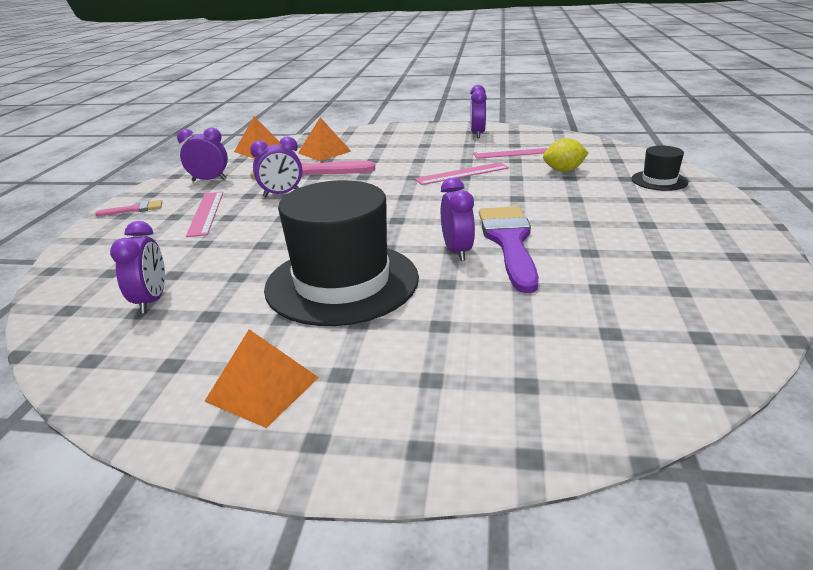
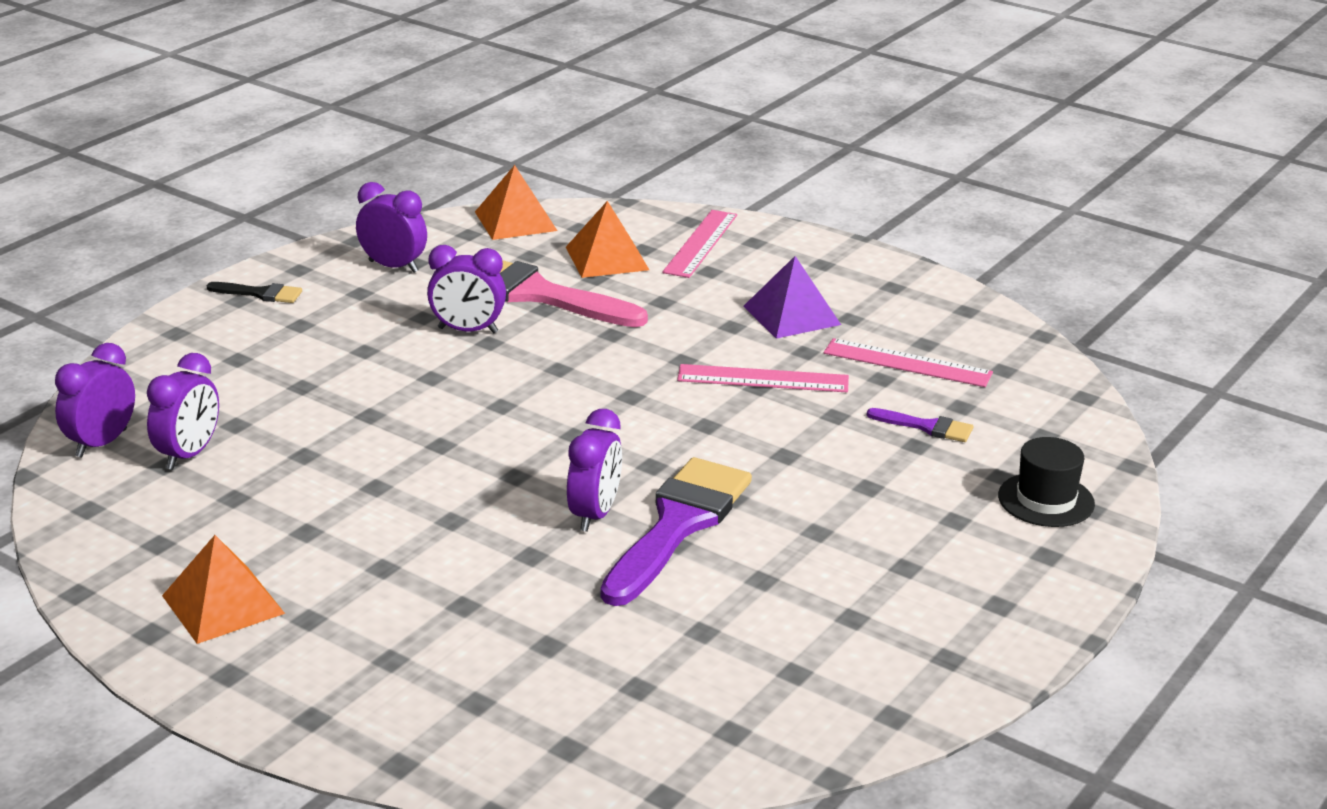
camera: 25 degrees right, 0 degrees up
pink brush [95,200,162,216] -> black brush [207,282,302,303]
pink ruler [186,192,223,237] -> pink ruler moved to [662,210,737,278]
black hat [264,180,419,326] -> none
purple clock [470,85,487,138] -> purple clock moved to [55,343,135,457]
yellow lemon [543,138,589,172] -> purple brush [867,408,973,442]
none -> purple pyramid [743,256,841,339]

